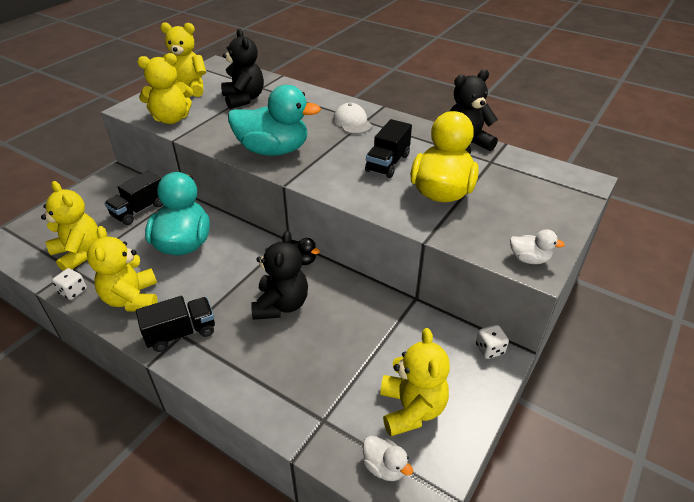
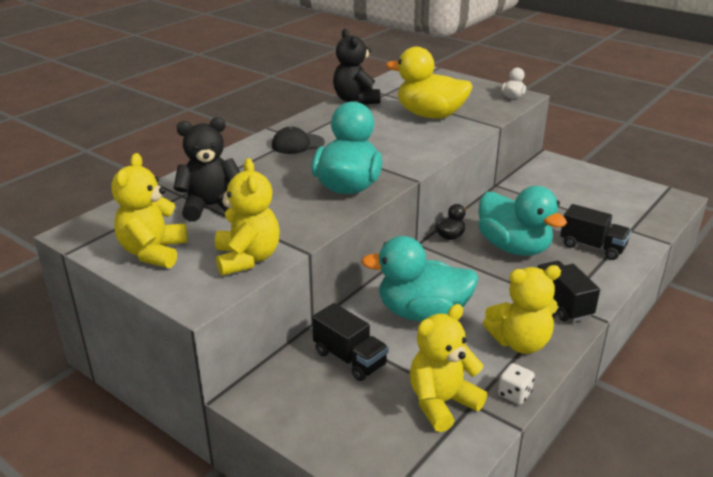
camera: 85 degrees left, 10 degrees down
black teddy bear [251,231,308,320] -> turquoise duck [478,186,567,256]
white cap [333,103,372,134] -> black cap [272,127,325,154]
white duck [363,436,413,481] -> none
black truck [365,119,412,178] -> black truck moved to [560,204,631,260]
yellow teddy bear [380,328,450,437] -> none
white dice [476,325,509,359] -> none

